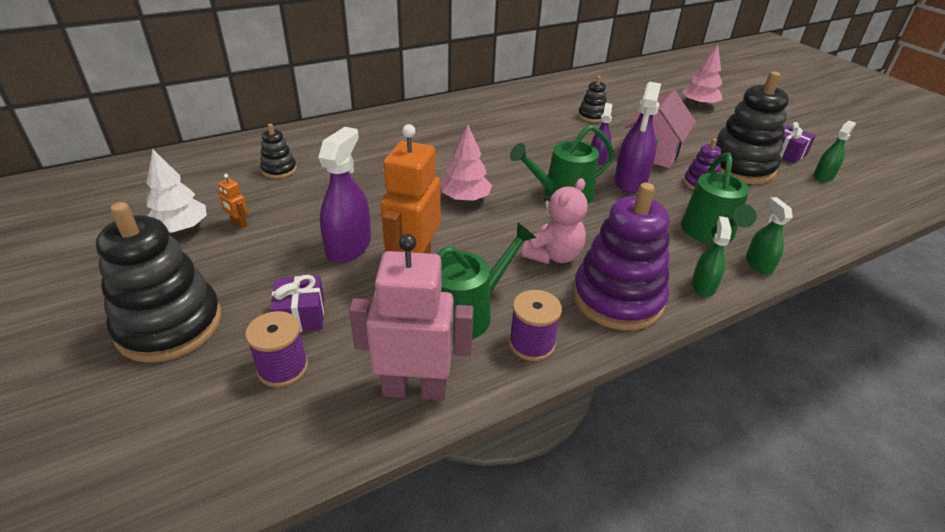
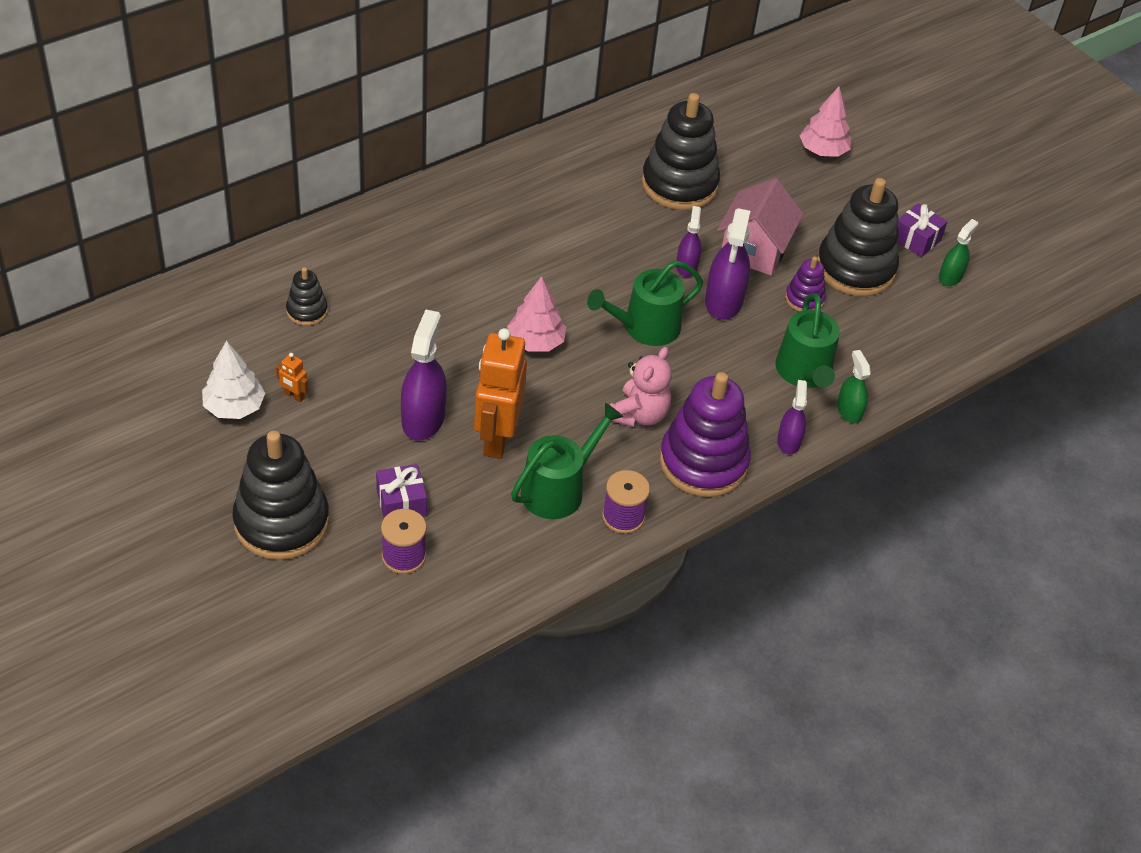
camera: 10 degrees left, 10 degrees up
pink robot [349,234,474,401] -> none
black stacking toy [578,76,607,122] -> black stacking toy [642,93,720,210], size x2.07
green spray bottle [692,216,732,297] -> purple spray bottle [777,380,807,455]

